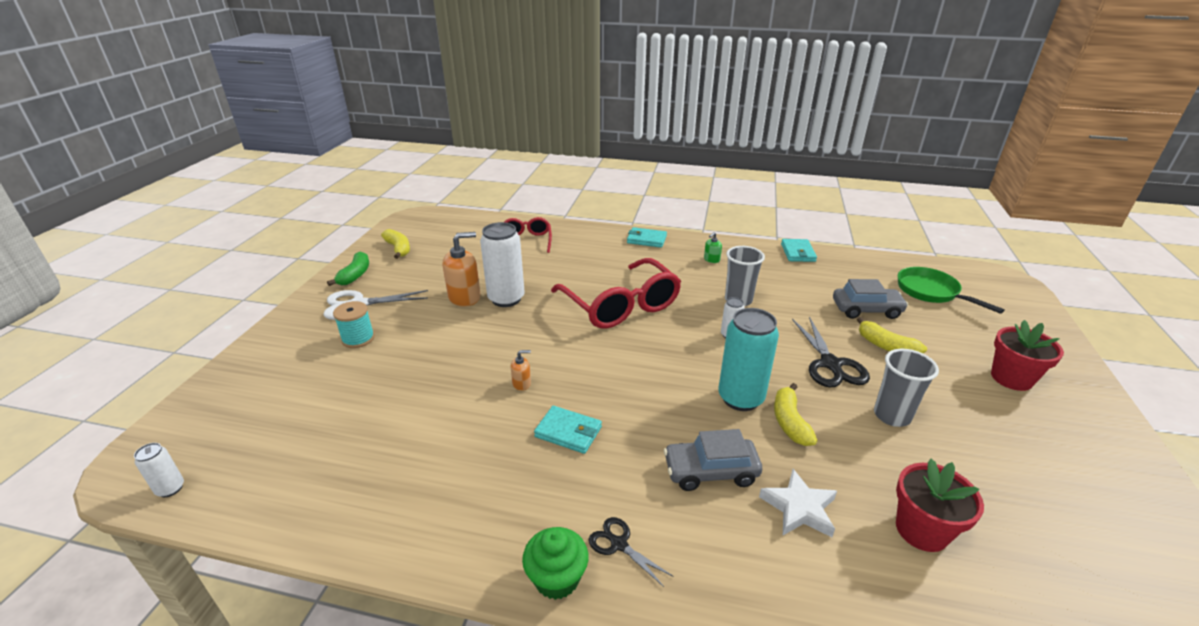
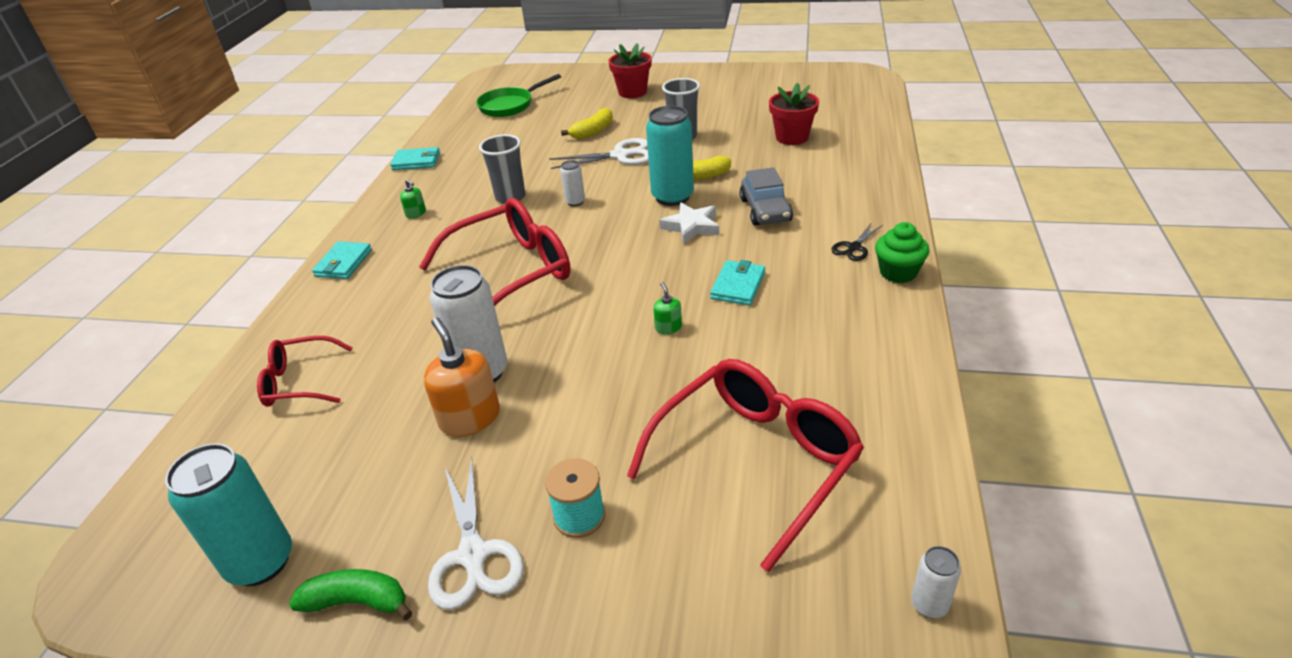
camera: 90 degrees left, 5 degrees up
yellow banana [381,229,410,259] -> turquoise can [165,443,292,586]
orange soap dispenser [511,350,531,391] -> green soap dispenser [653,282,682,334]
white star [759,469,837,537] -> white star moved to [659,203,719,244]
black scissors [792,316,870,388] -> white scissors [549,138,649,169]
grey car [833,279,908,319] -> none
none -> red glasses [627,359,864,572]

